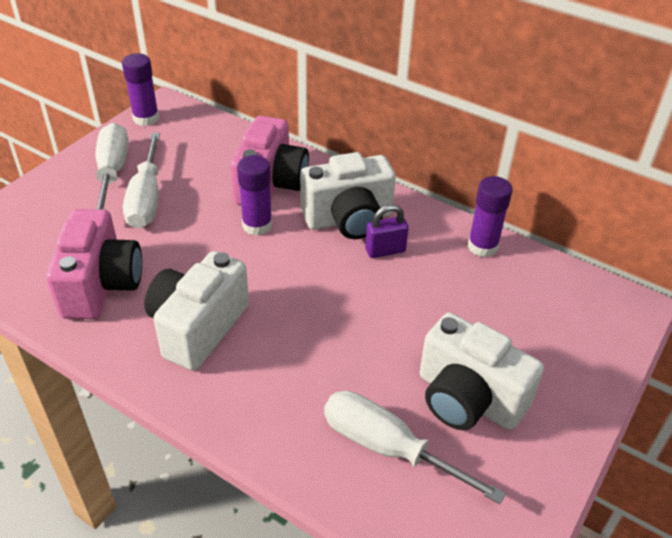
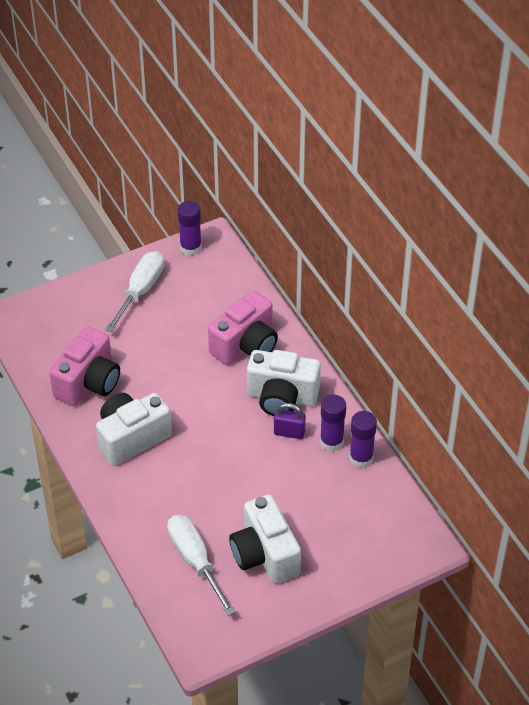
camera: 30 degrees right, 5 degrees up
white screwdriver [123,133,160,229] -> none
purple glue stick [237,155,272,236] -> purple glue stick moved to [320,395,346,451]

